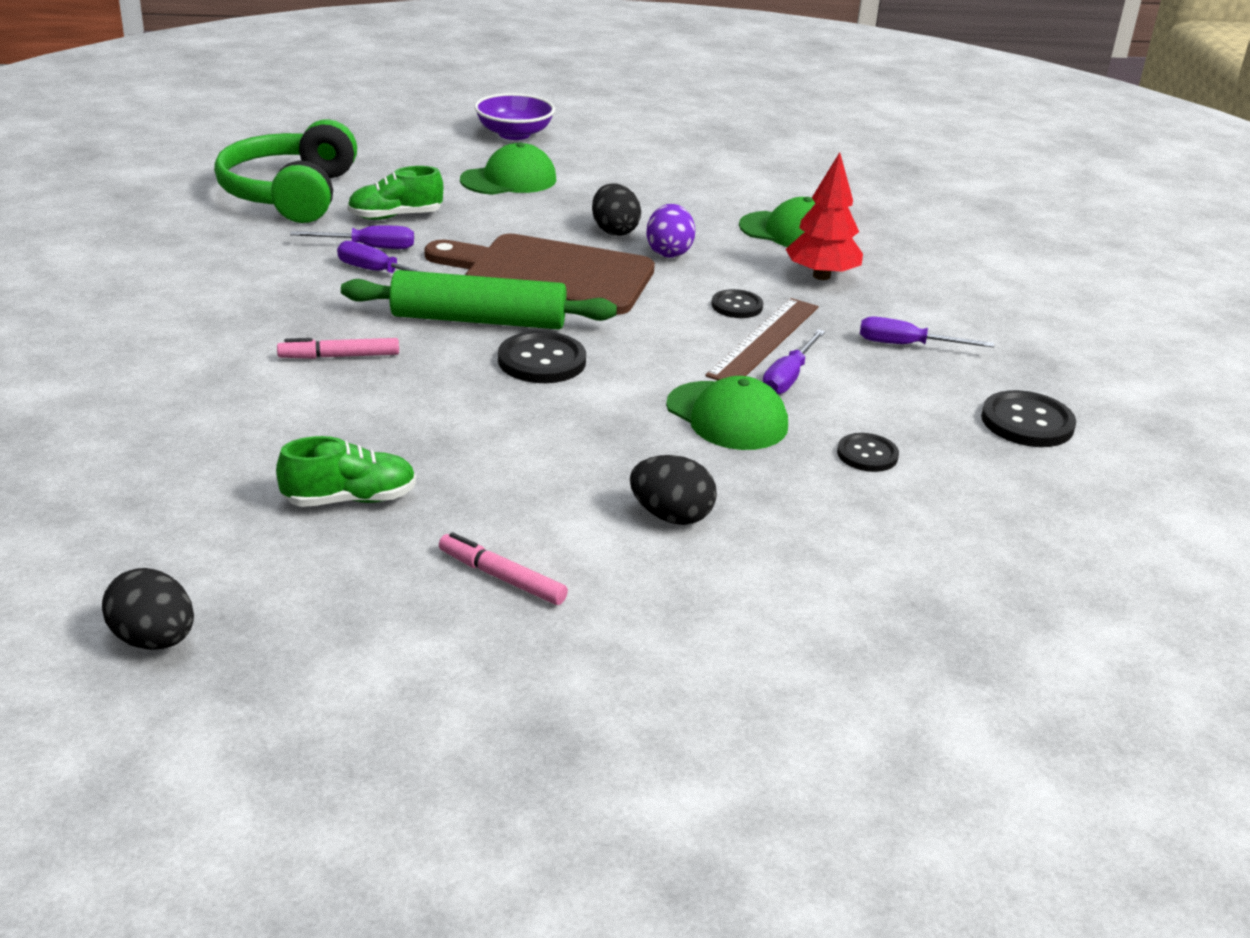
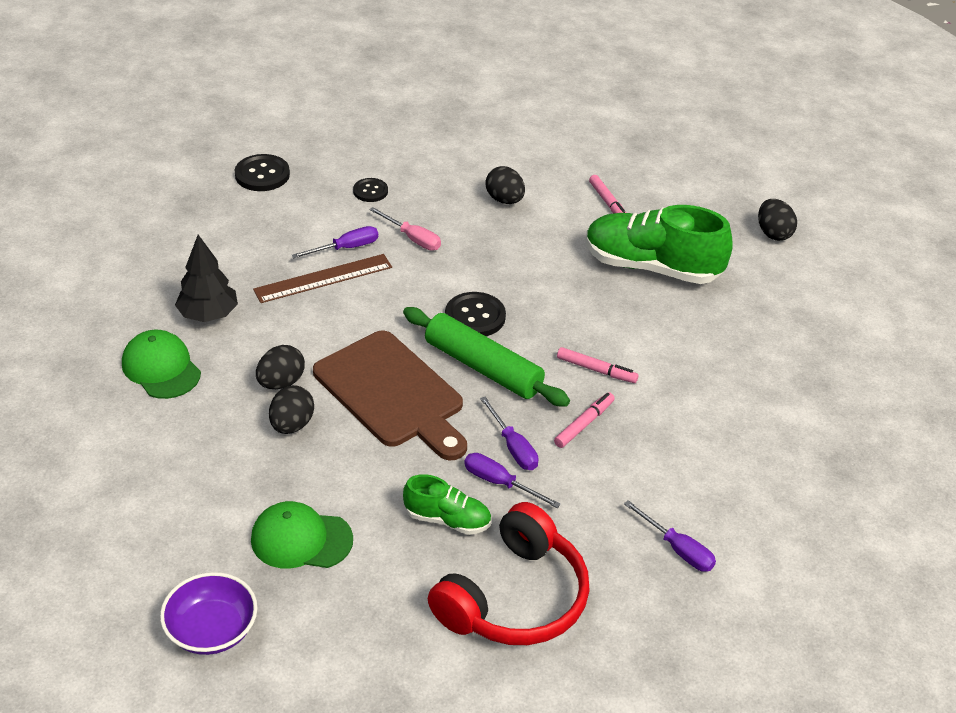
camera: 145 degrees left, 10 degrees up
green headphones [214,119,357,223] -> red headphones [428,502,590,645]
green shoe [276,436,416,507] -> green shoe [586,205,733,284], size x1.93
purple egg [646,204,695,258] -> black egg [256,345,305,389]
green cap [666,376,788,450] -> pink screwdriver [369,207,441,250]
black button [711,289,763,318] -> none
red tree [786,152,863,280] -> black tree [175,235,238,322]
purple screwdriver [860,316,994,348] -> purple screwdriver moved to [624,500,716,572]
none -> pink marker [554,392,615,448]

